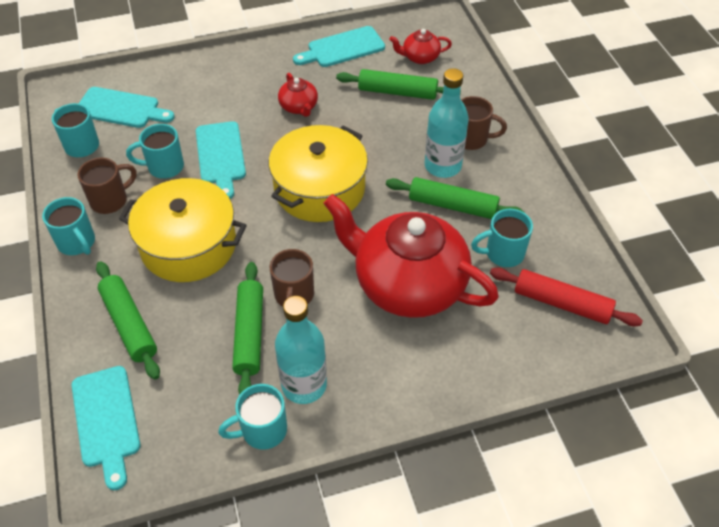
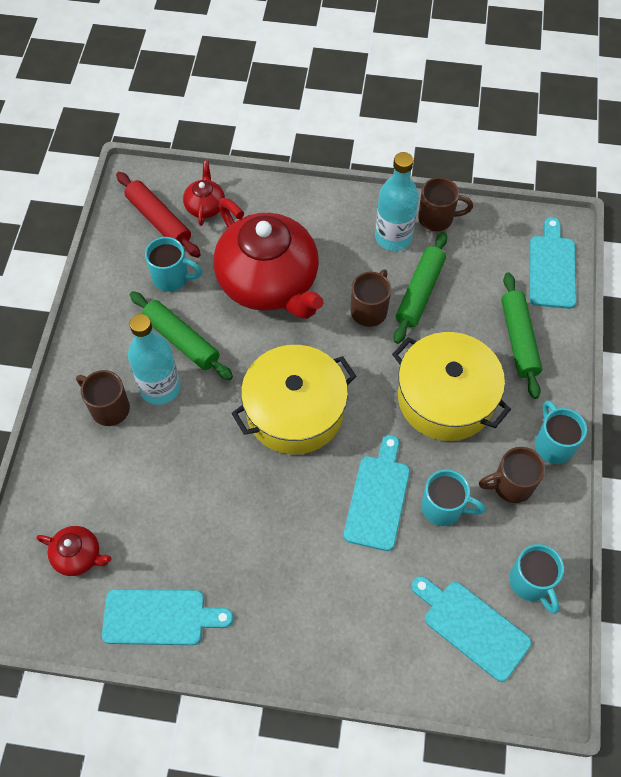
camera: 155 degrees left, 10 degrees up
turquoise mug [218,384,287,450] -> brown mug [418,177,473,231]
red teapot [278,73,318,117] -> red teapot moved to [183,161,225,226]
green rolling pin [336,69,461,100] -> none

